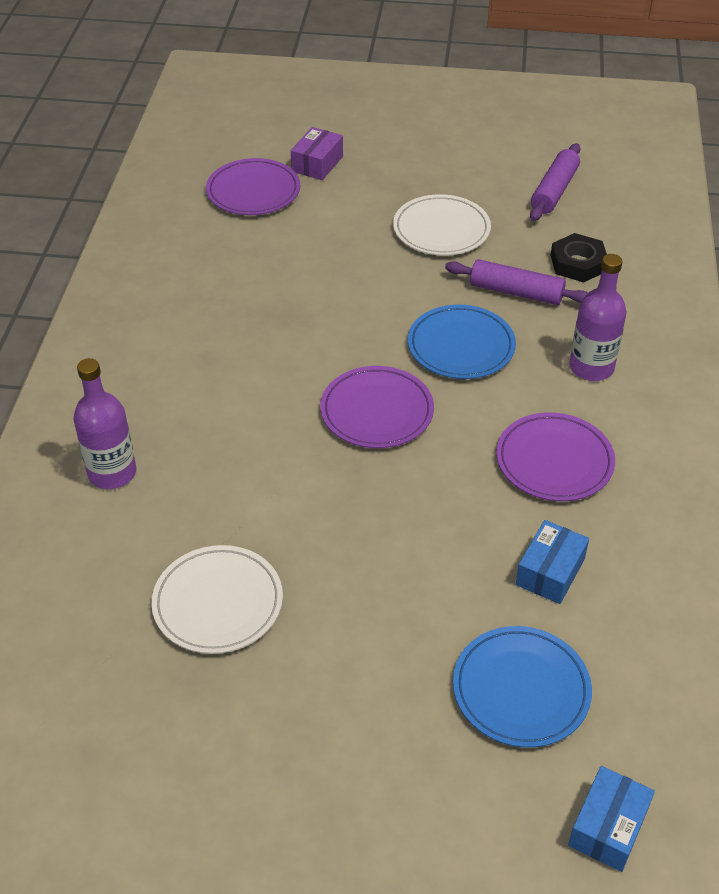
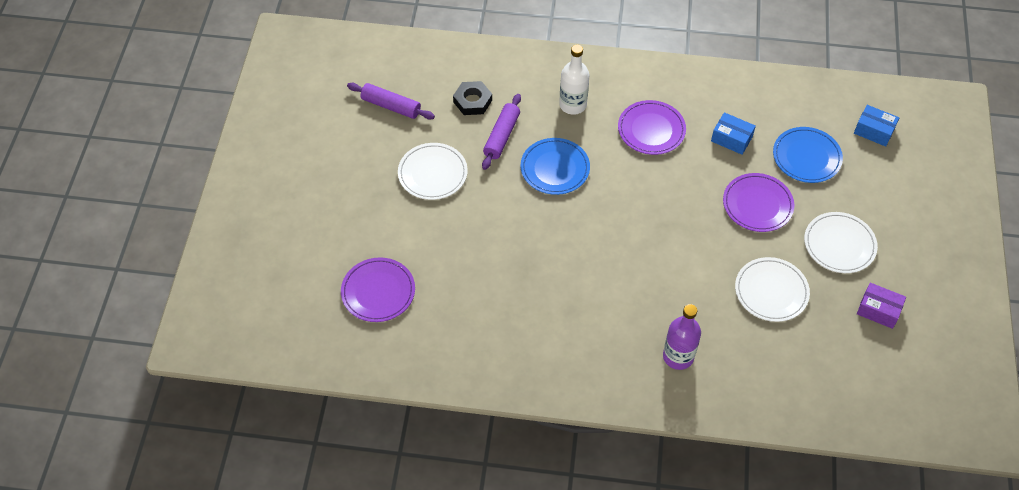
camera: 90 degrees left, 10 degrees up
purple box [291,127,343,180] -> purple box moved to [857,283,906,329]
purple plate [320,366,434,448] -> purple plate moved to [723,173,794,232]
purple bottle [569,254,627,381] -> white bottle [559,44,589,115]
none -> white plate [804,212,878,273]

